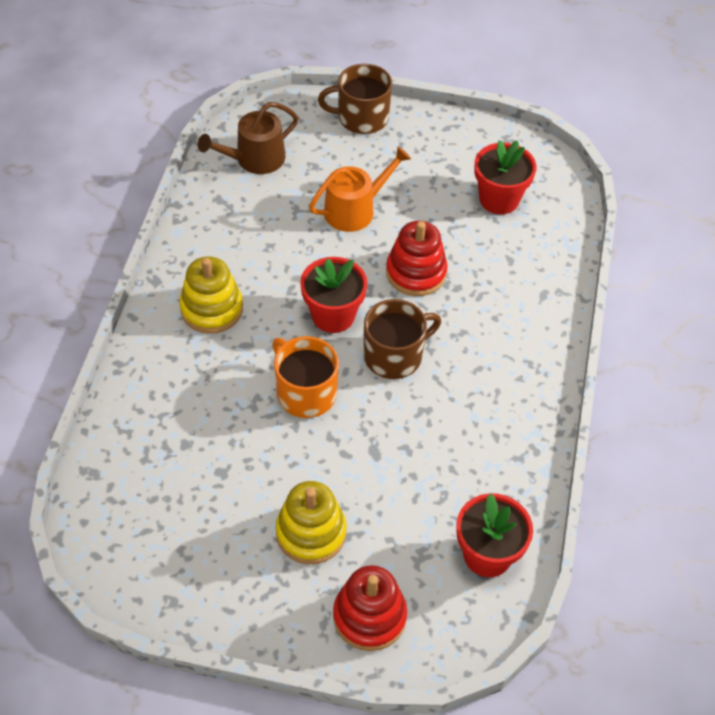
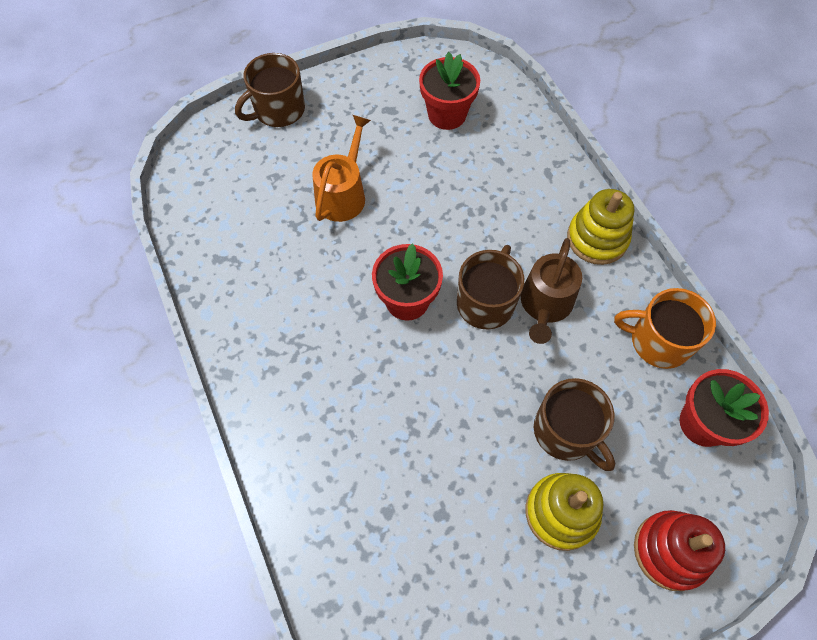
camera: 35 degrees left, 10 degrees up
yellow stacking toy [179,256,243,334] -> yellow stacking toy moved to [567,189,634,265]
brown watering can [198,102,298,174] -> brown watering can moved to [521,238,582,344]
orange mug [272,336,339,418] -> orange mug moved to [614,288,716,369]
red stacking toy [386,221,448,296] -> none
none -> brown mug [534,378,615,471]

